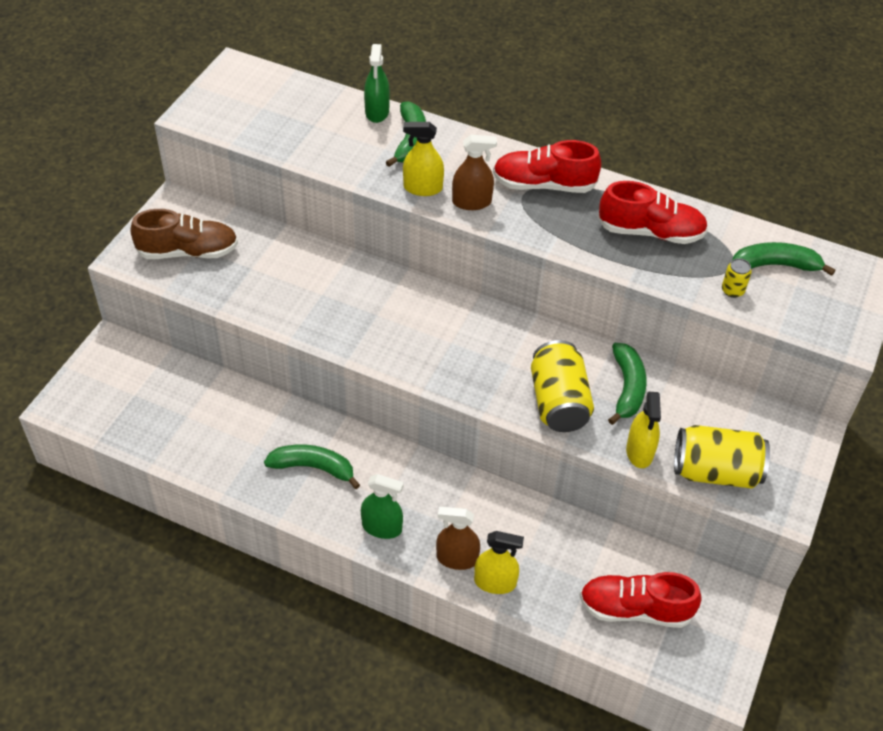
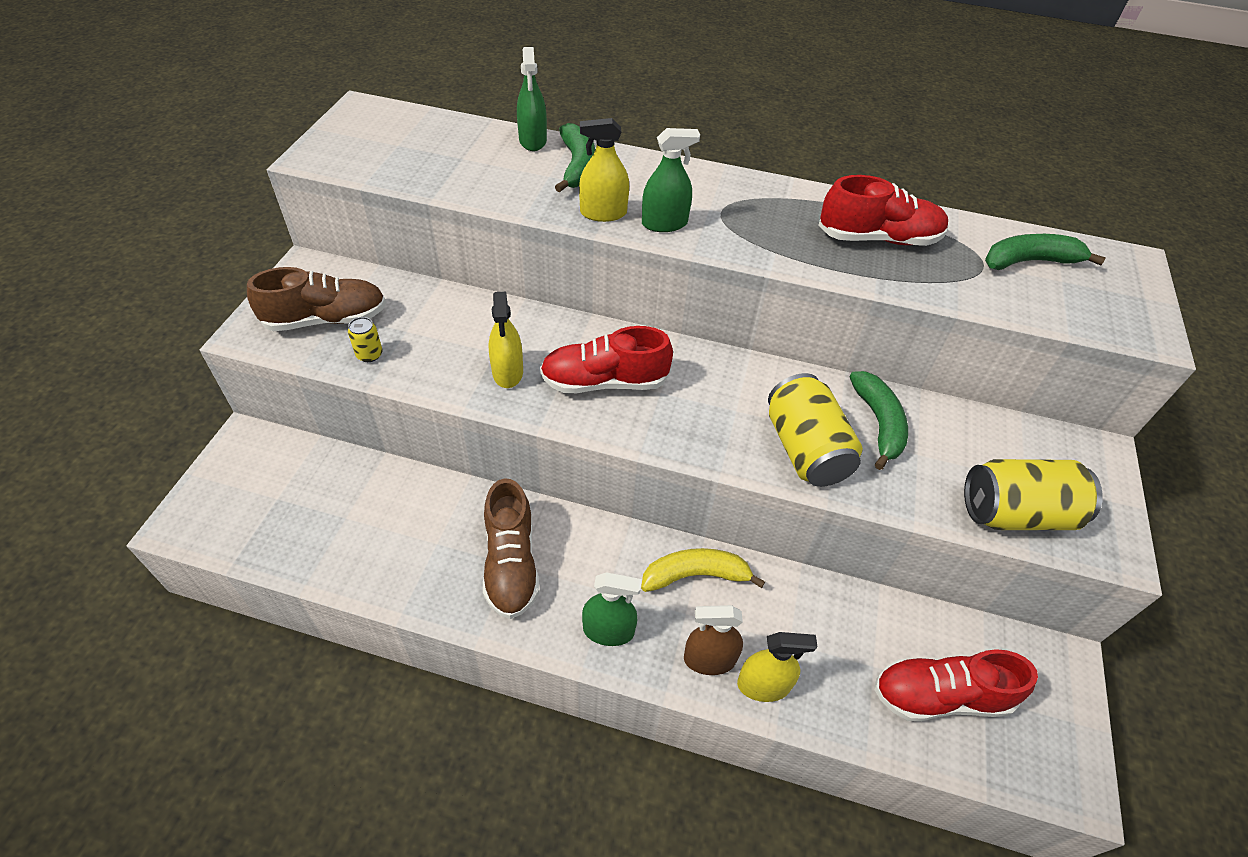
camera: 10 degrees left, 0 degrees up
green banana [264,445,360,489] -> brown shoe [483,478,539,619]
brown spray bottle [452,135,497,210] -> green spray bottle [642,128,700,232]
red shoe [493,140,601,193] -> red shoe moved to [540,326,673,393]
yellow spray bottle [626,392,661,468] -> yellow spray bottle moved to [489,292,523,388]
yellow can [722,258,752,298] -> yellow can moved to [348,317,383,362]
none -> yellow banana [641,548,765,592]

